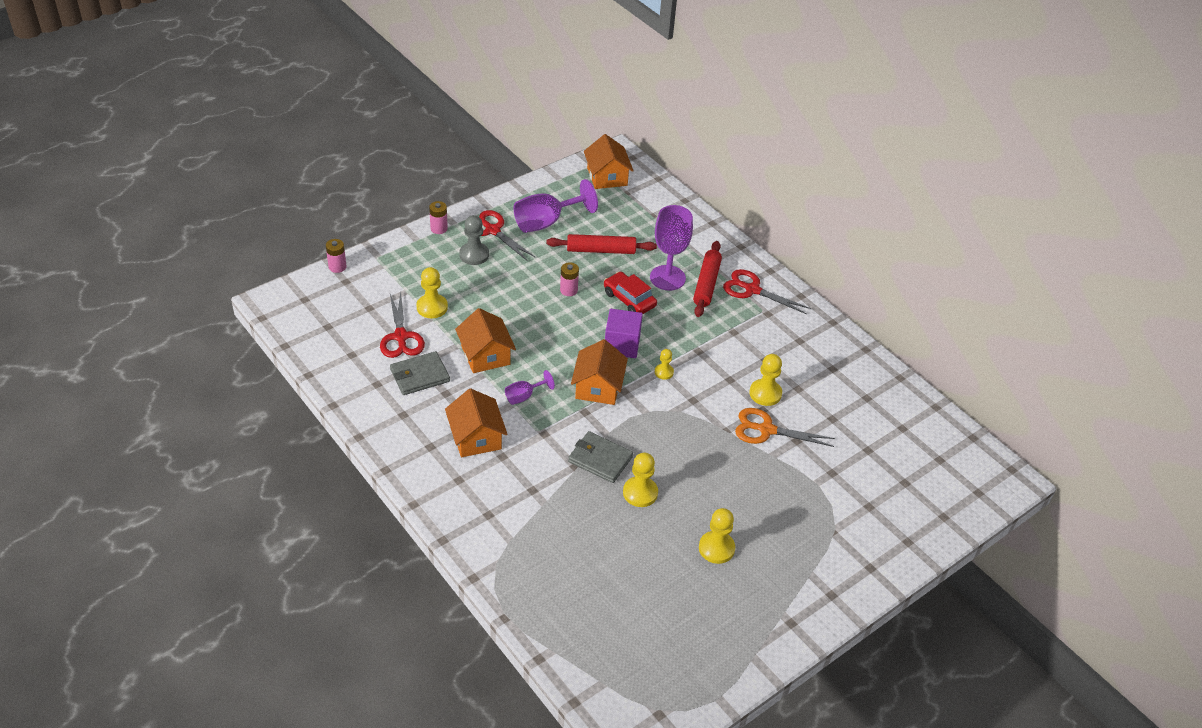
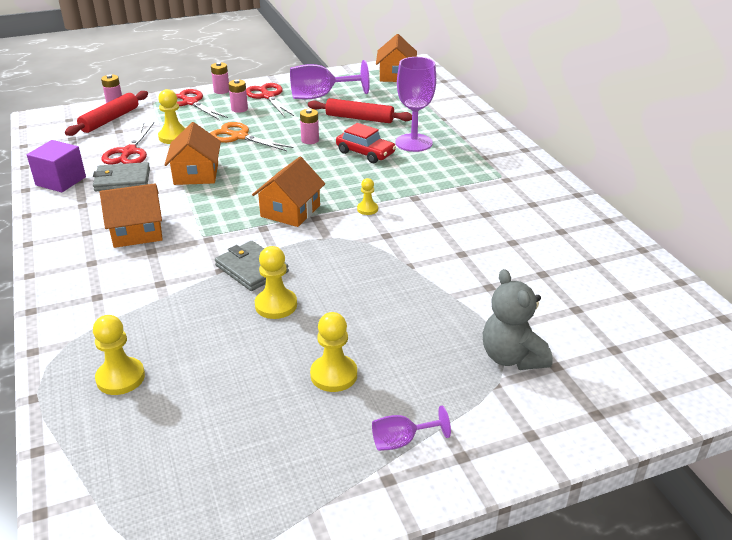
camera: 20 degrees right, 10 degrees down
orange house [445,388,507,457] -> orange house turned 75 degrees clockwise [100,183,163,248]
grey pawn [459,215,489,265] -> pink battery [228,79,248,113]
purple goblet [505,370,555,405] -> purple goblet moved to [372,406,451,451]
red car [604,272,657,314] -> red car turned 150 degrees clockwise [336,123,396,163]
purple cube [605,309,643,358] -> purple cube moved to [27,140,86,192]
red rolling pin [693,241,722,317] -> red rolling pin moved to [65,91,148,136]
red scissors [723,269,811,314] -> red scissors moved to [176,89,228,120]
orange scissors [735,408,835,447] -> orange scissors moved to [210,122,293,151]
yellow pawn [749,354,782,406] -> yellow pawn moved to [93,315,145,395]
none -> grey teddy bear [483,269,553,370]

